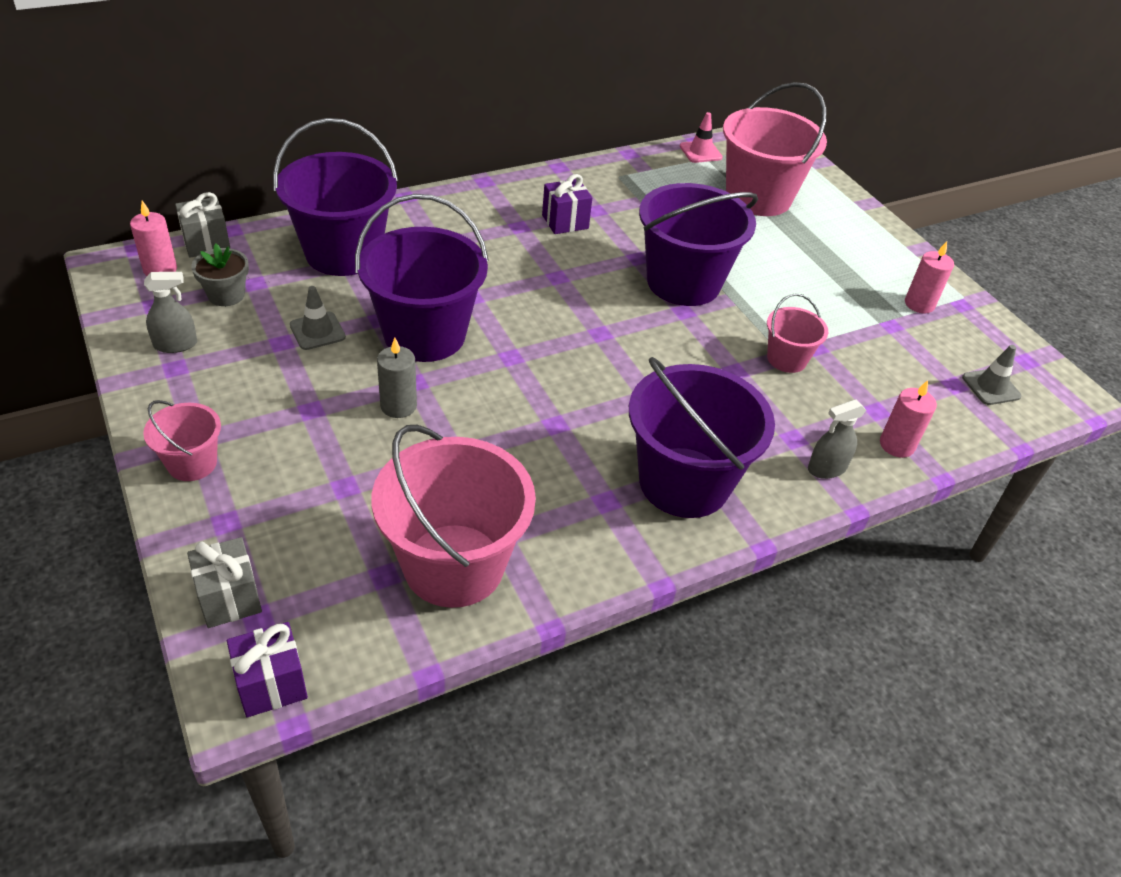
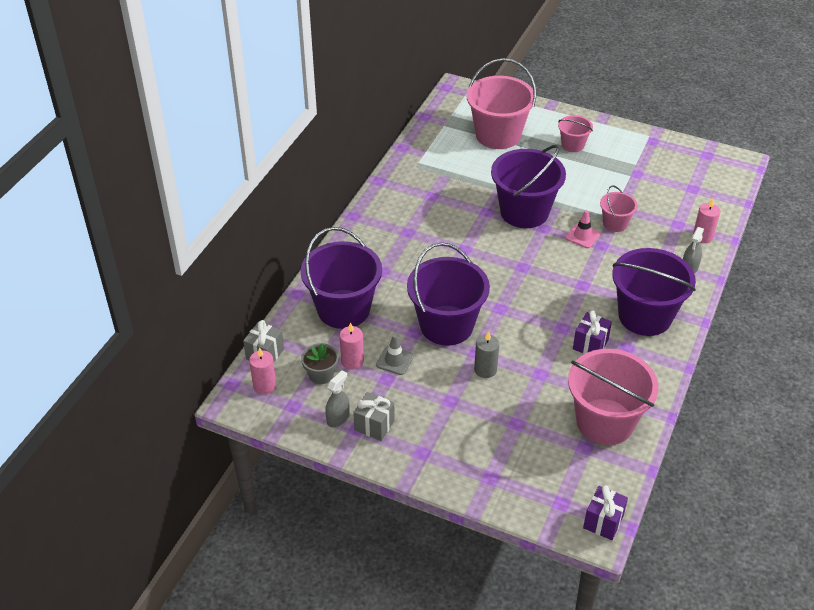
camera: 35 degrees left, 0 degrees up
pink bucket [143,400,221,481] -> pink bucket moved to [558,115,593,152]
grey gift [187,537,262,628] -> grey gift moved to [353,392,395,441]
purple gift [542,174,592,234] -> purple gift moved to [573,311,612,354]
pink traffic cone [680,112,723,163] -> pink traffic cone moved to [565,210,600,248]
pink candle [905,241,954,314] -> pink candle moved to [340,323,364,370]
grey traffic cone [962,345,1022,405] -> none

